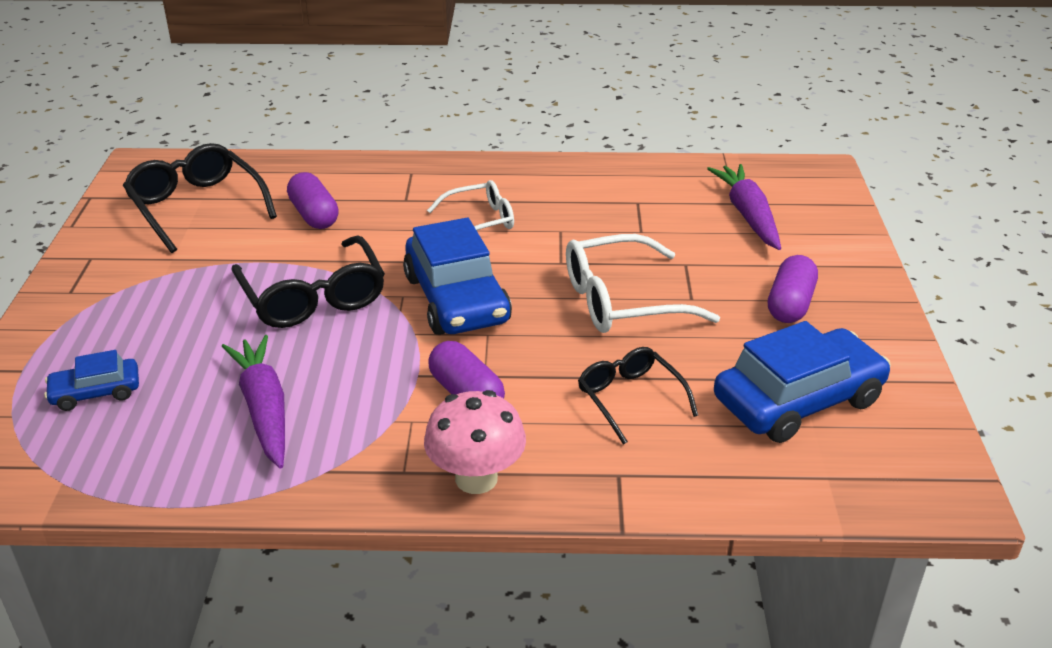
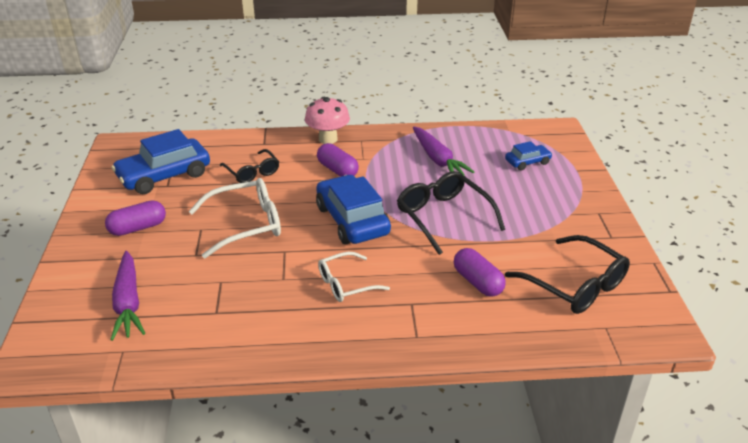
camera: 175 degrees right, 0 degrees up
purple capsule [768,255,818,323] -> purple capsule turned 45 degrees clockwise [105,200,166,236]

